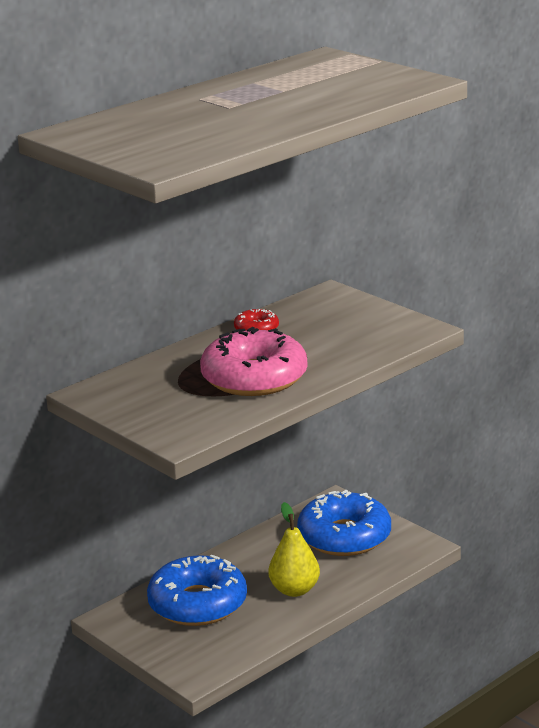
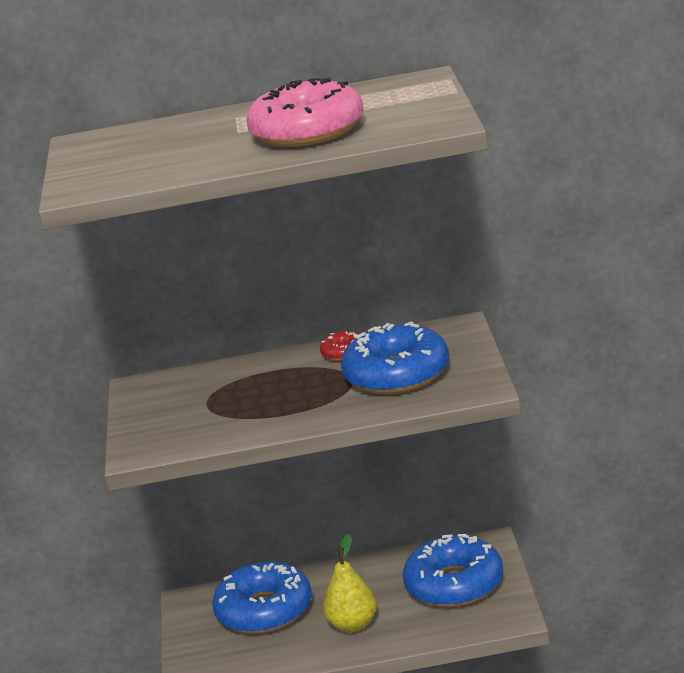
camera: 40 degrees right, 0 degrees up
pink donut [200,327,307,396] -> pink donut moved to [246,77,364,147]
none -> blue donut [341,321,449,394]

